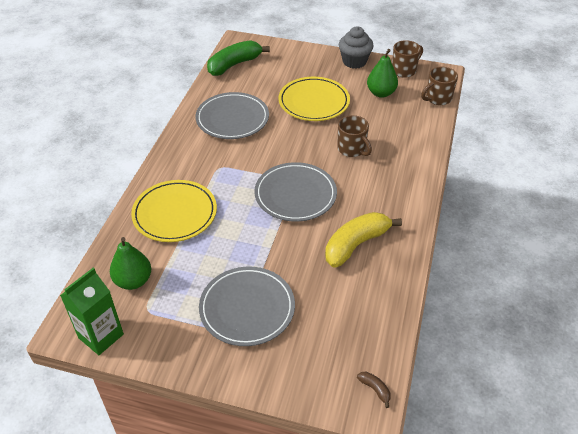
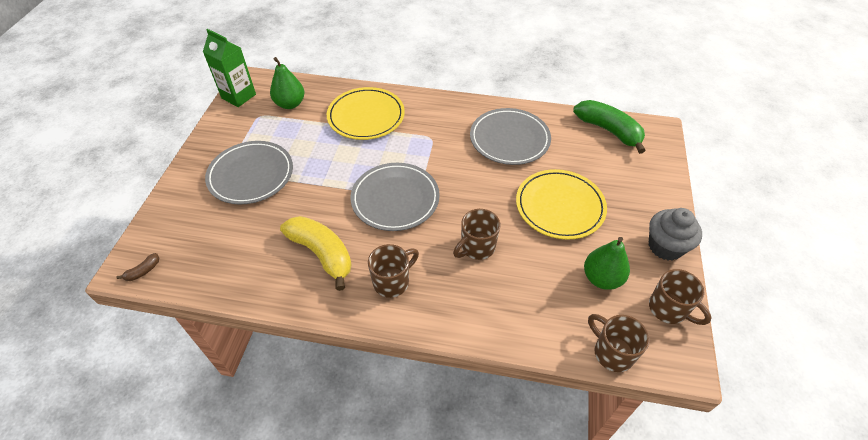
camera: 85 degrees right, 5 degrees up
none -> brown mug [368,244,419,298]

